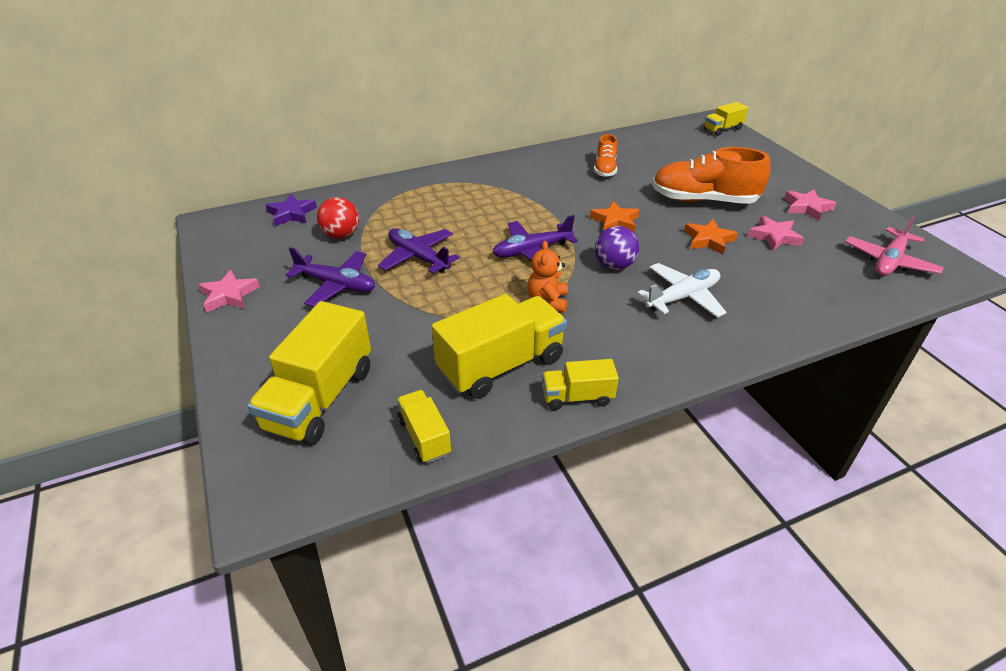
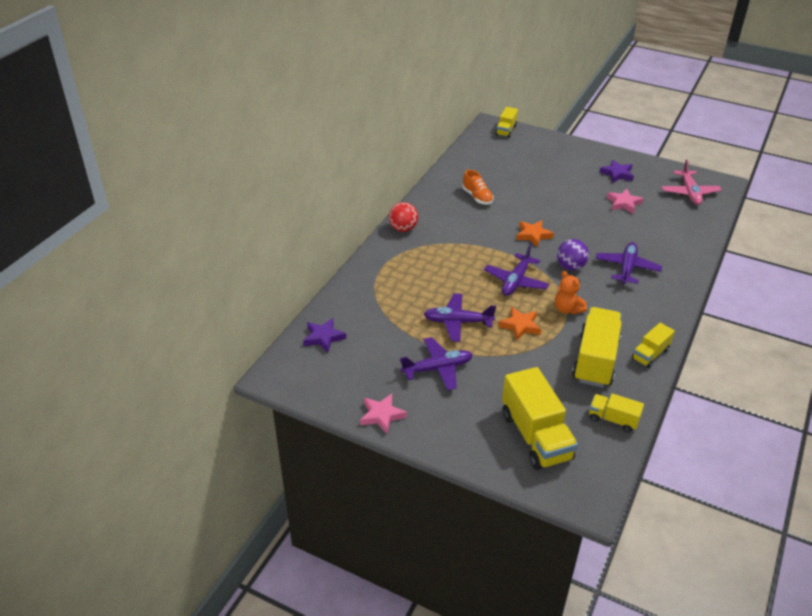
camera: 40 degrees left, 0 degrees up
red ball [317,197,359,239] -> red ball moved to [389,202,418,232]
white plane [637,263,727,318] -> purple plane [595,242,662,285]
orange shoe [652,147,771,204] -> none
orange star [684,219,738,255] -> orange star moved to [498,307,541,341]
pink star [784,189,836,221] -> purple star [599,160,634,183]

